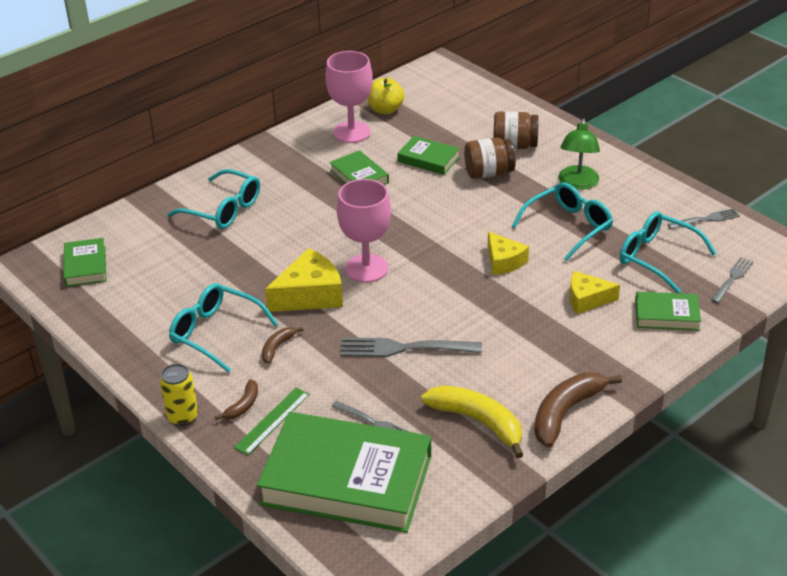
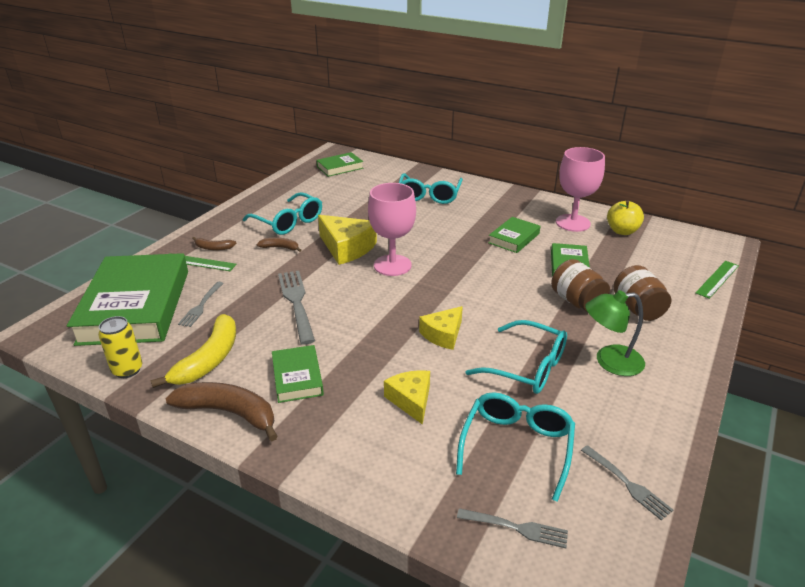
camera: 70 degrees right, 5 degrees down
yellow can [160,364,198,426] -> yellow can moved to [98,316,142,378]
turquoise glasses [169,283,278,373] -> turquoise glasses turned 120 degrees clockwise [243,192,322,235]
green book [635,292,701,331] -> green book moved to [272,345,324,403]
none -> green ruler [695,261,739,299]

